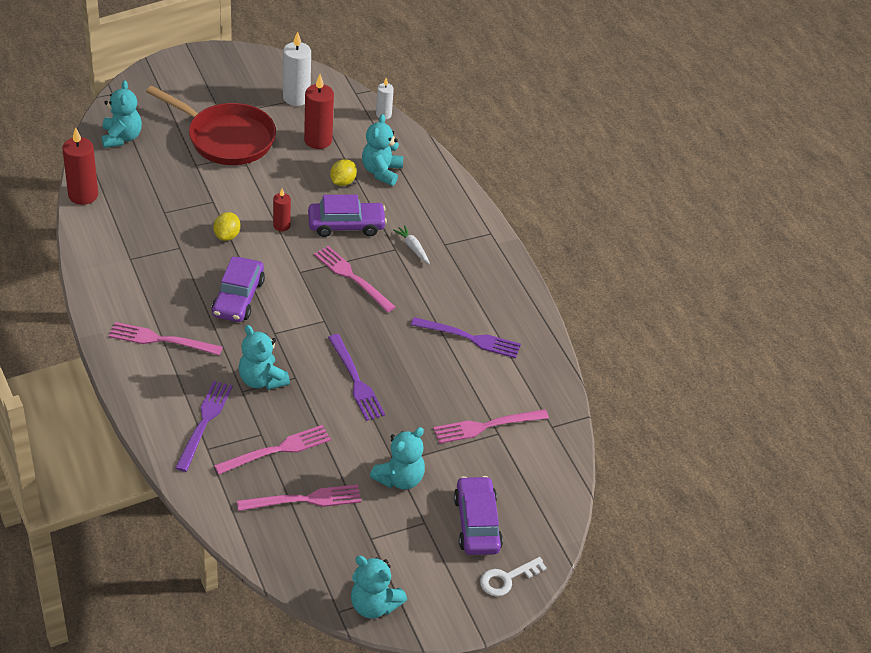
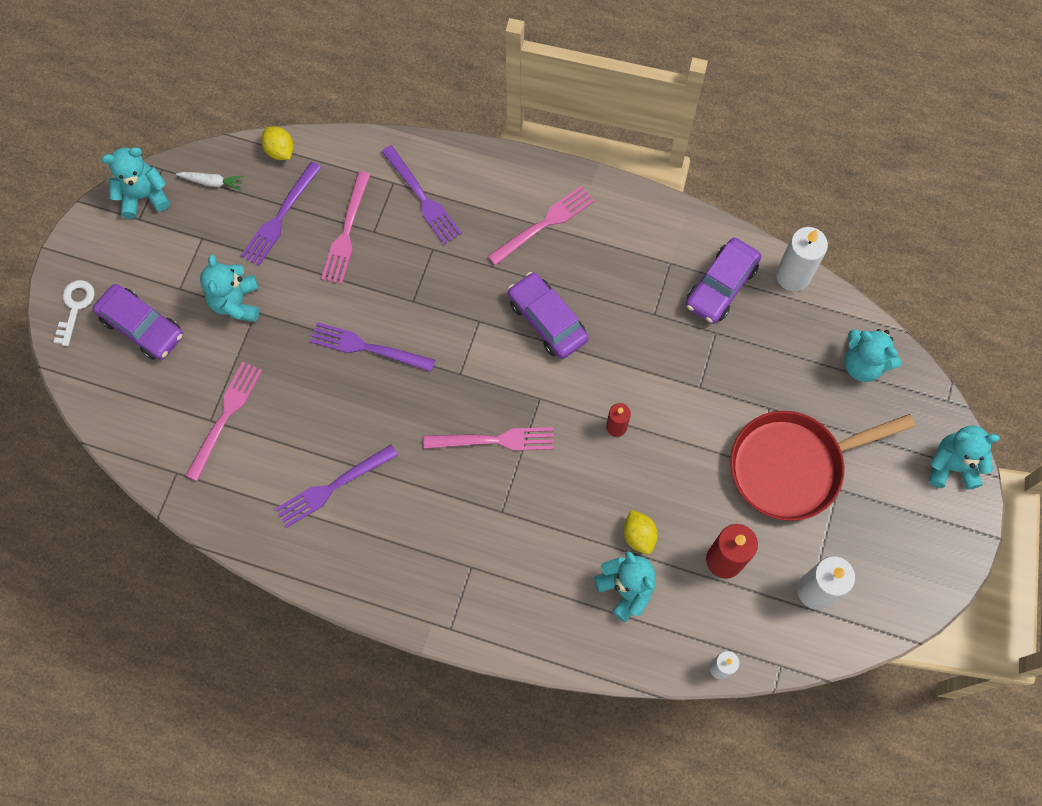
camera: 135 degrees right, 25 degrees up
red candle [62,127,98,205] -> white candle [776,227,828,292]
yellow lemon [214,212,240,241] -> yellow lemon moved to [261,127,294,160]
pink fork [237,484,361,511] -> purple fork [241,162,322,266]
turquoise teddy bear [239,325,290,390] -> turquoise teddy bear moved to [929,425,1000,490]
purple car [308,195,387,237] -> purple car moved to [686,238,761,324]
white carrot [393,225,430,265] -> white carrot moved to [176,172,244,191]

